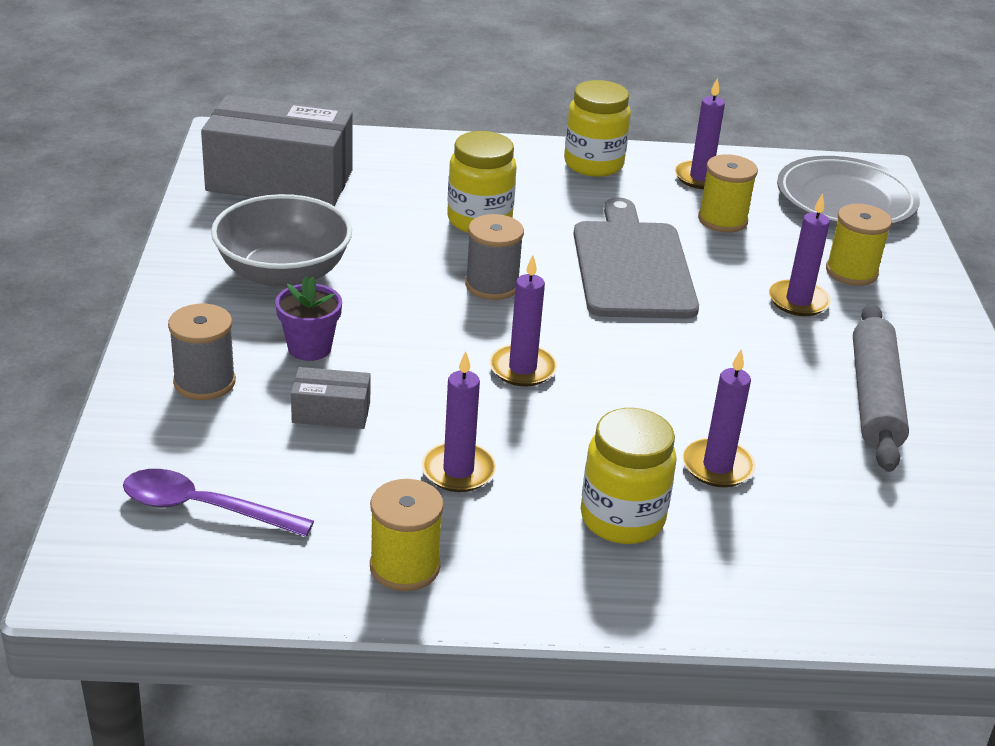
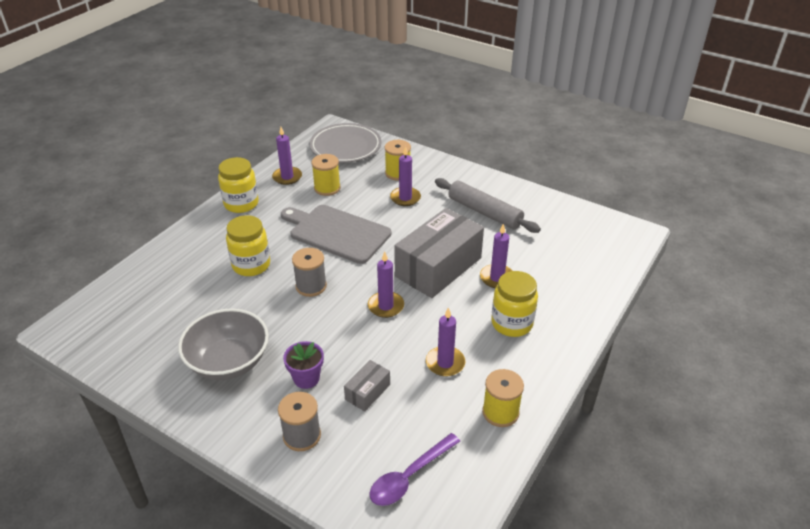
camera: 55 degrees left, 5 degrees up
grey box [201,95,353,206] -> grey box moved to [394,208,484,298]

